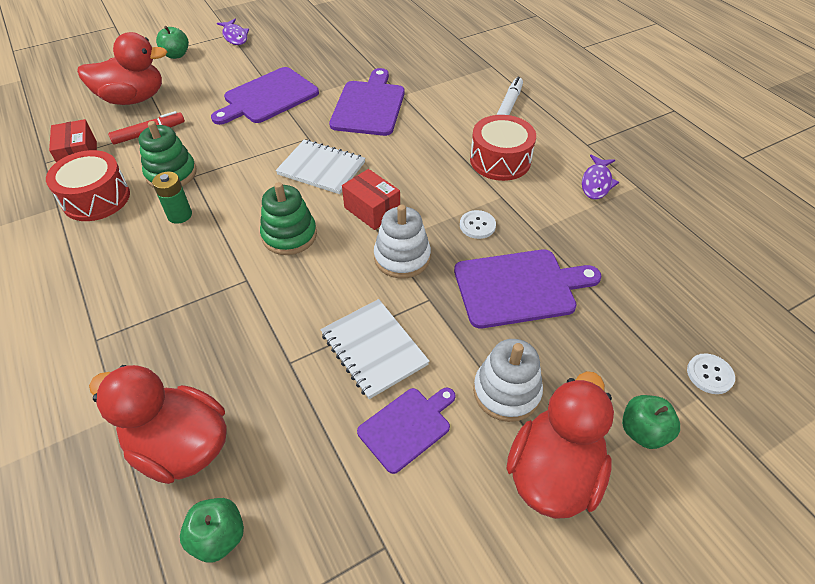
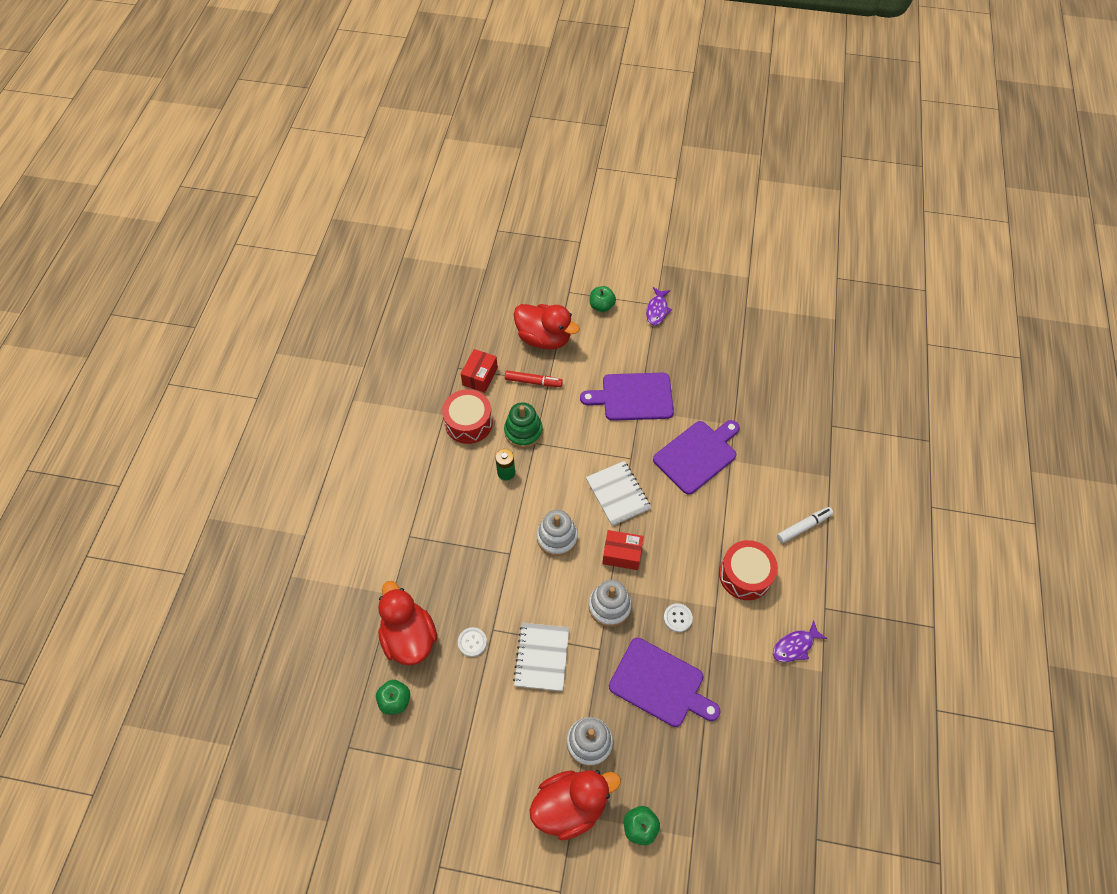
camera: 40 degrees right, 10 degrees up
green stacking toy [260,182,317,255] -> white stacking toy [537,510,578,556]
red box [342,169,400,230] -> red box turned 75 degrees counterclockwise [602,530,643,570]
purple cutting board [357,388,456,474] -> none
white button [687,353,735,394] -> white button moved to [458,627,487,657]

